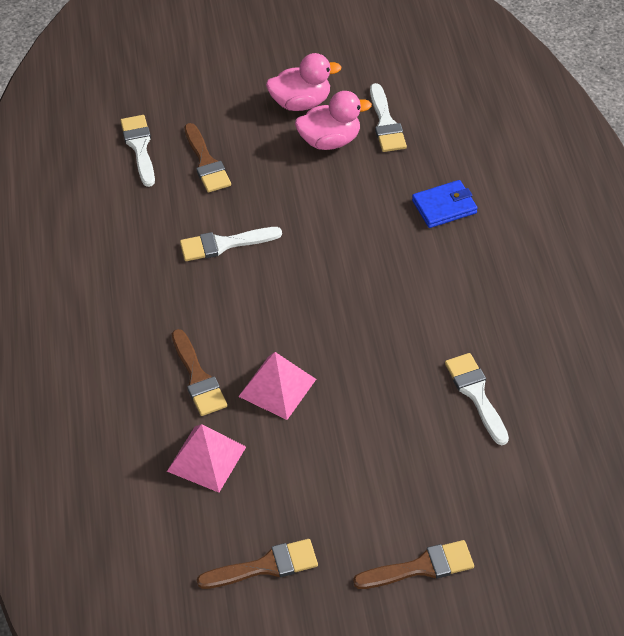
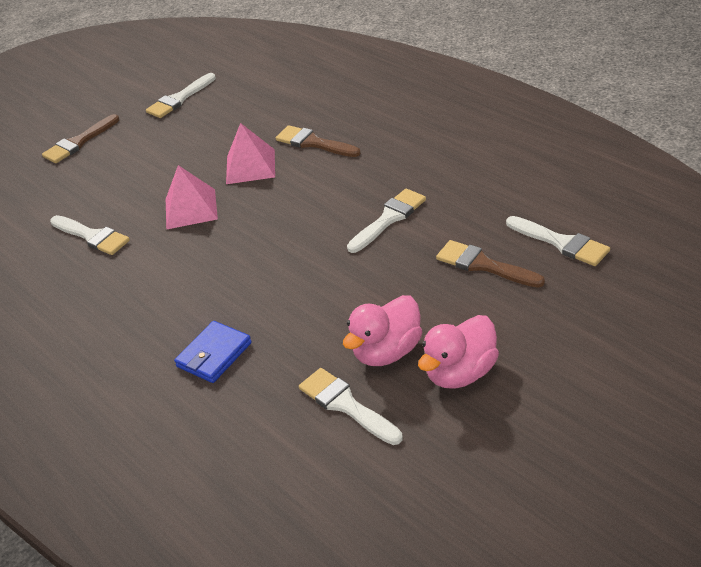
camera: 150 degrees right, 10 degrees down
pink pyramid [167,424,246,492] -> pink pyramid moved to [166,165,218,230]
brown brush [197,539,318,589] -> white brush [146,73,216,118]

